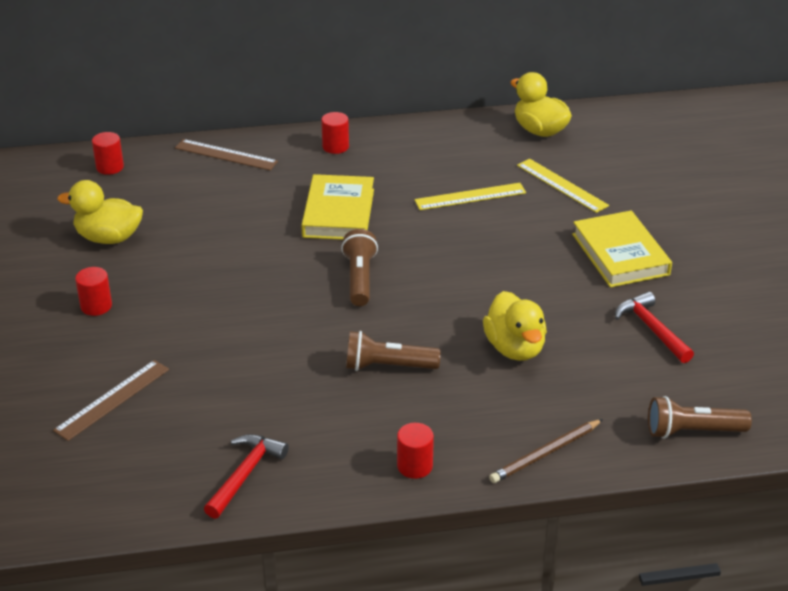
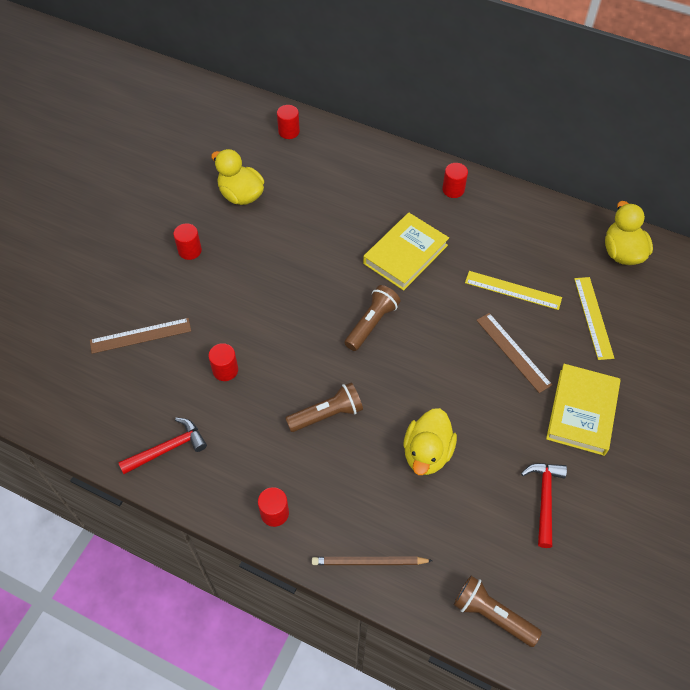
camera: 35 degrees right, 20 degrees up
brown ruler [175,139,278,170] -> brown ruler moved to [476,313,552,393]
brown flashlight [346,331,441,371] -> brown flashlight turned 120 degrees clockwise [285,382,363,432]
none -> red cylinder [208,343,238,381]

